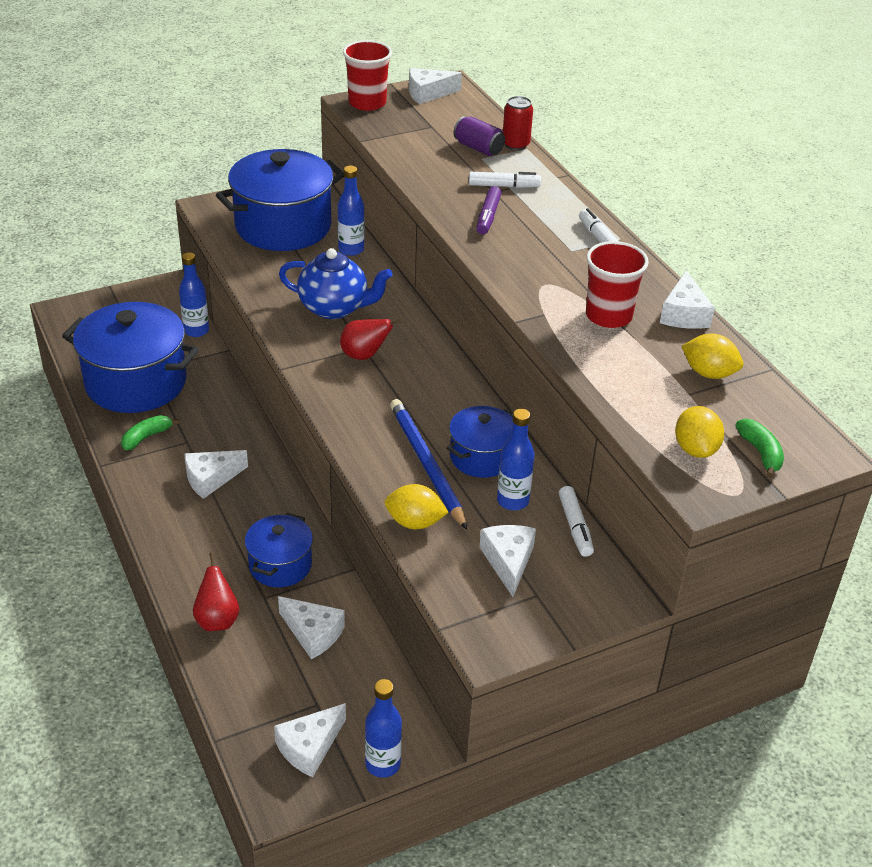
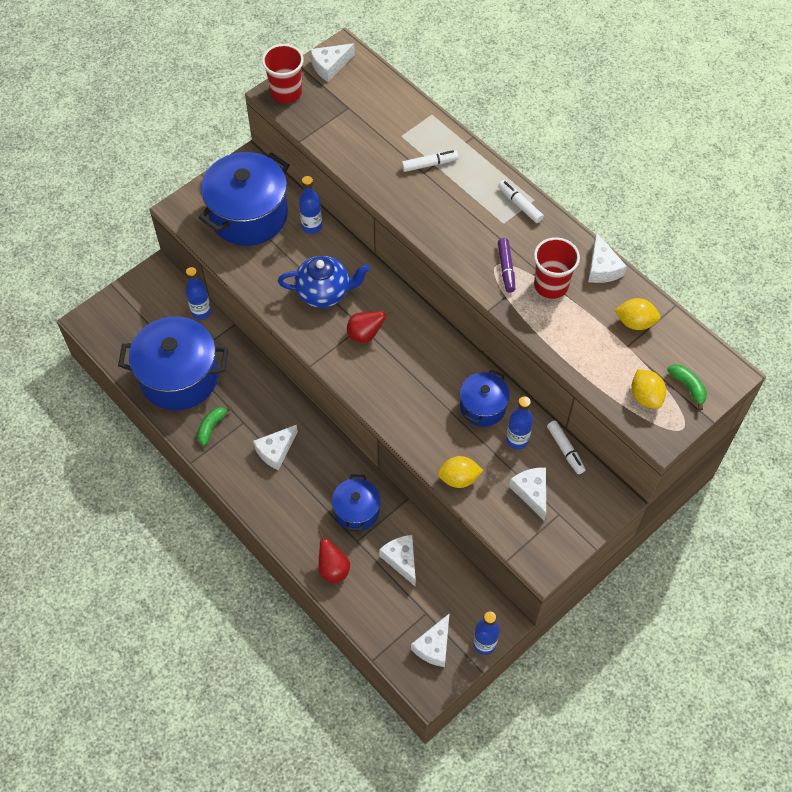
camera: 15 degrees left, 20 degrees up
white cheese [278,596,345,659] -> white cheese turned 135 degrees counterclockwise [379,535,416,586]
blue pencil [390,399,467,530] -> none
purple can [454,116,505,156] -> none
purple marker [476,186,502,234] -> purple marker moved to [498,238,515,293]
red can [503,96,533,150] -> none

